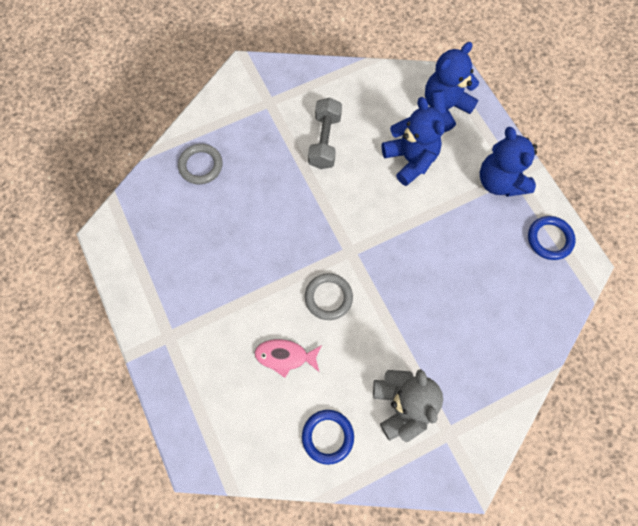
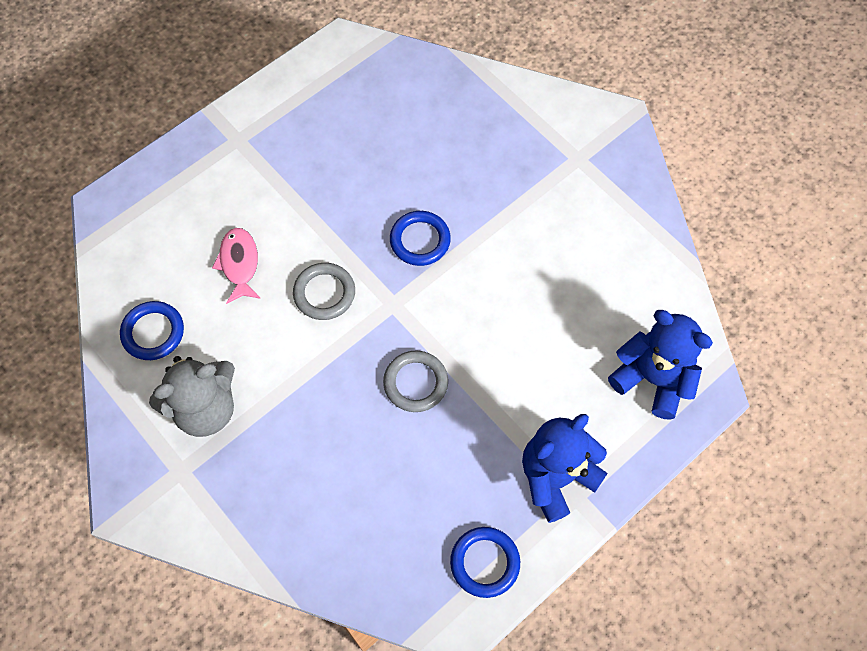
camera: 75 degrees right, 5 degrees down
grey ring [178,144,223,184] -> grey ring moved to [383,351,448,412]
grey dumbbell [308,98,342,169] -> none
blue teddy bear [382,97,445,186] -> none
none -> blue ring [390,211,451,266]

